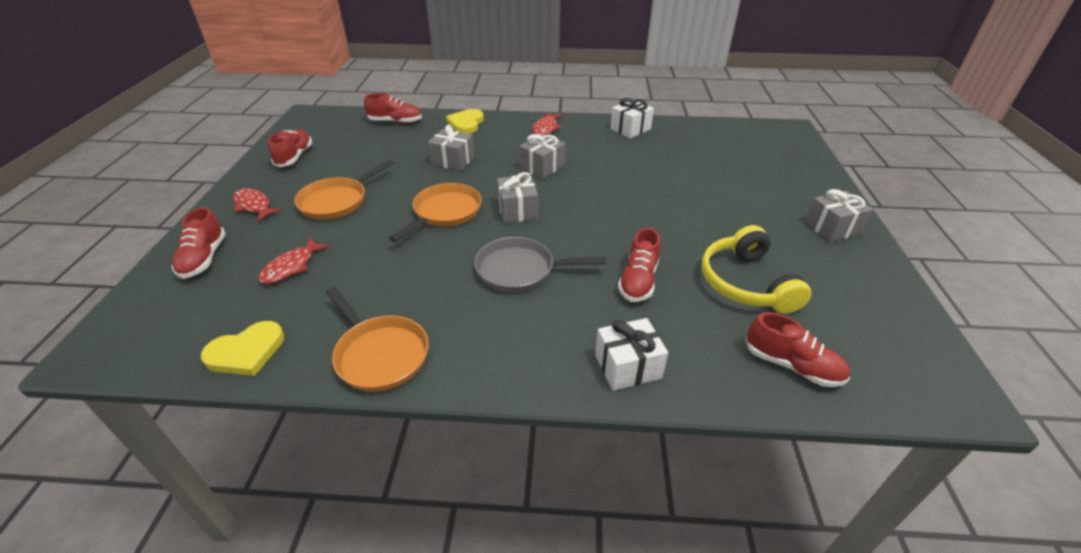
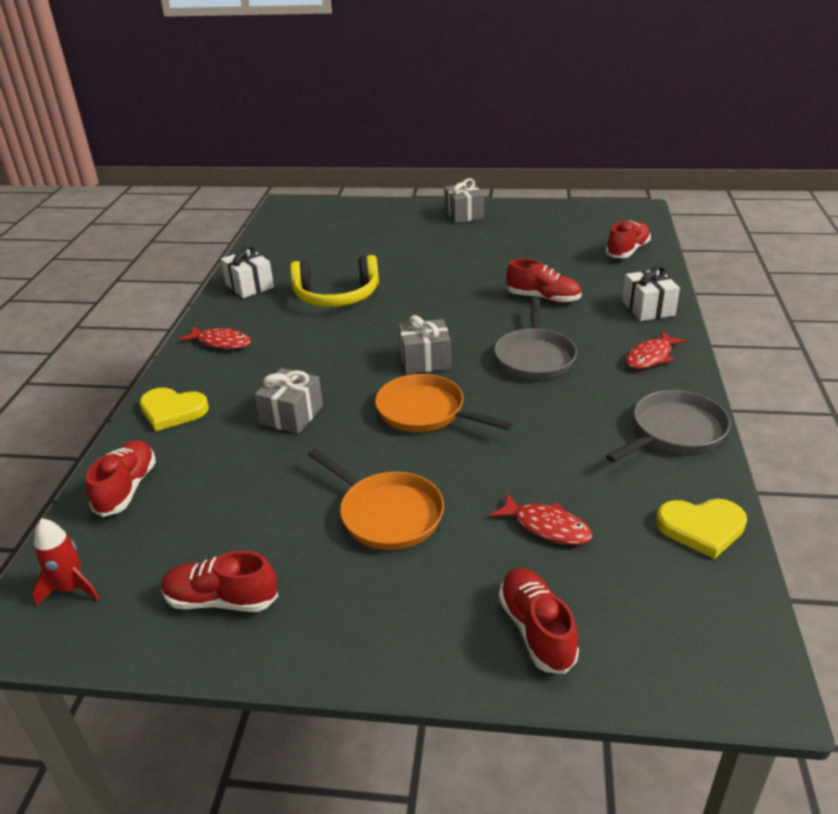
camera: 85 degrees left, 5 degrees down
red shoe [172,207,226,279] -> red shoe turned 105 degrees counterclockwise [499,568,579,674]
yellow heart [201,321,284,376] -> yellow heart turned 120 degrees clockwise [656,499,747,559]
red fish [233,188,282,221] -> red fish moved to [625,331,687,369]
orange pan [326,287,429,392] -> grey pan [606,390,731,463]
grey gift [519,134,566,179] -> none
yellow headphones [702,225,811,314] -> yellow headphones moved to [290,255,379,307]
none -> red rocket [32,518,100,606]

